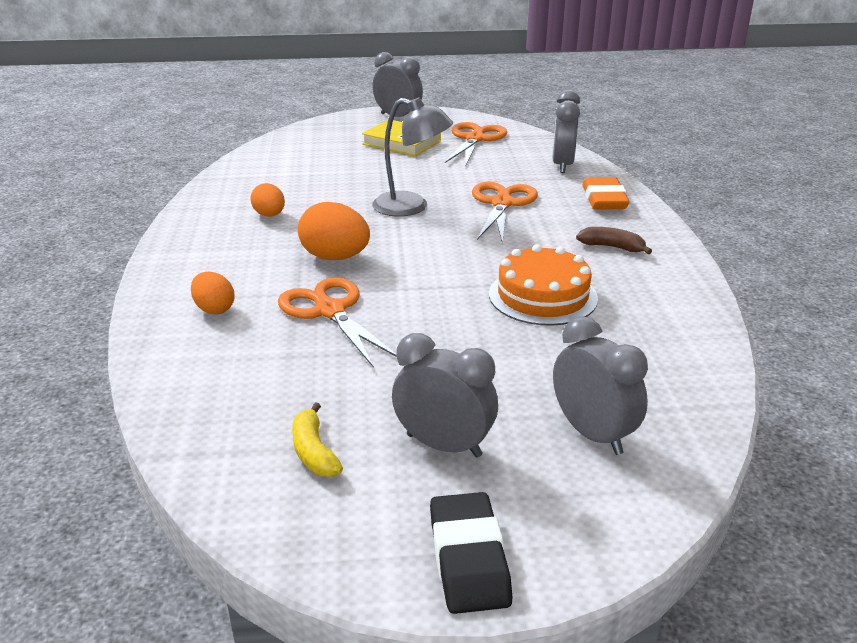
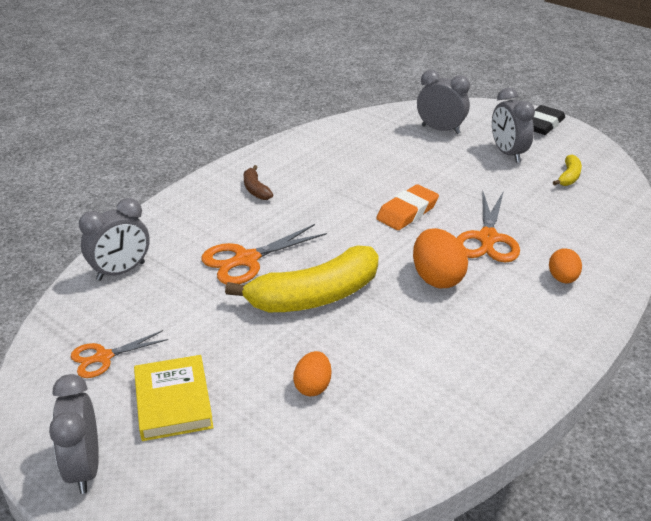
camera: 135 degrees left, 5 degrees up
orange egg [250,183,285,217] -> orange egg moved to [293,351,331,396]
grey lamp [372,97,453,217] -> yellow banana [225,245,379,312]
orange scissors [445,122,507,167] -> orange scissors [70,330,168,378], size x0.64
orange cake [489,244,598,326] -> none
grey clock [553,316,648,455] -> grey clock turned 105 degrees clockwise [417,70,470,134]
orange eraser [582,177,630,210] -> orange eraser moved to [376,184,439,230]

